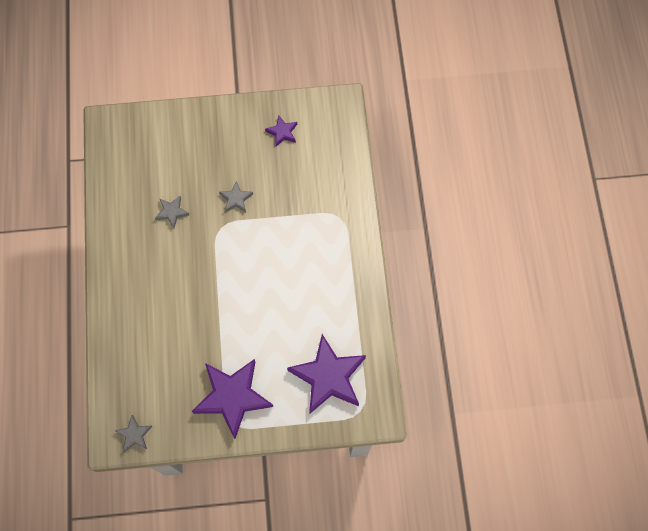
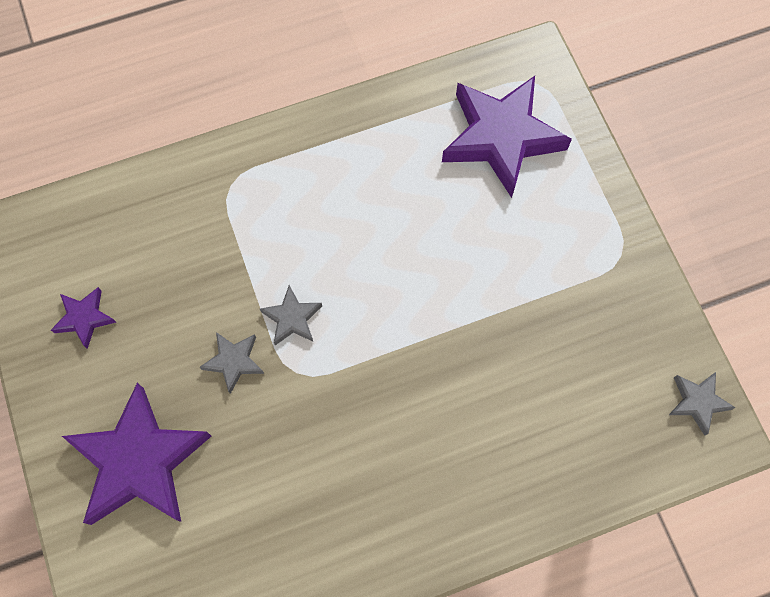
camera: 105 degrees left, 0 degrees up
grey star [155,196,189,228] -> grey star moved to [260,285,322,345]
purple star [192,359,273,439] -> purple star moved to [62,383,211,525]

